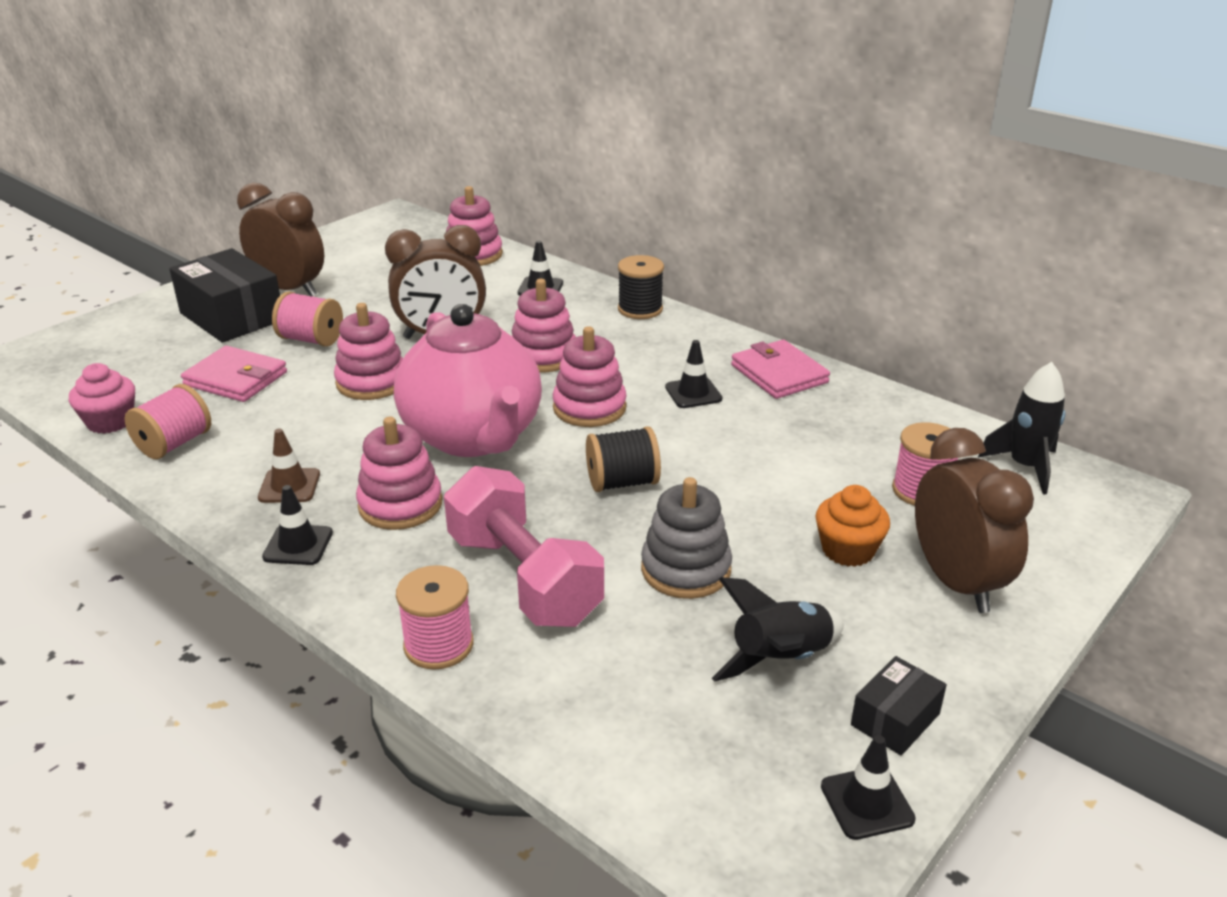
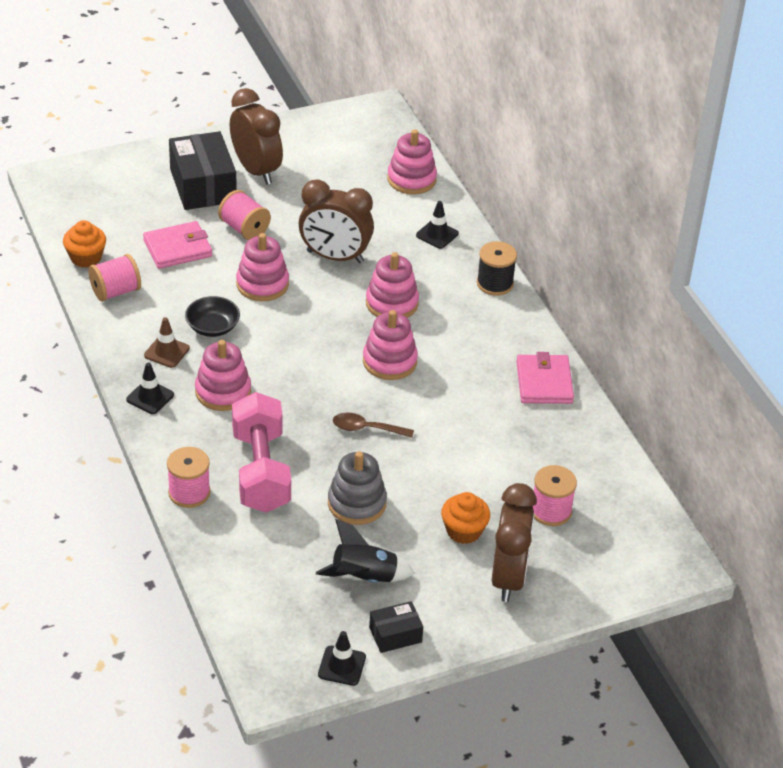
camera: 25 degrees right, 10 degrees up
pink cupcake [69,363,135,434] -> orange cupcake [63,220,106,268]
pink wallet [181,346,287,402] -> pink wallet turned 75 degrees counterclockwise [143,221,212,269]
pink teapot [394,304,542,457] -> none
black spool [586,426,661,492] -> brown spoon [333,412,414,438]
black traffic cone [665,340,722,408] -> none
black rocket [978,362,1065,495] -> none
none -> black bowl [185,296,240,337]

